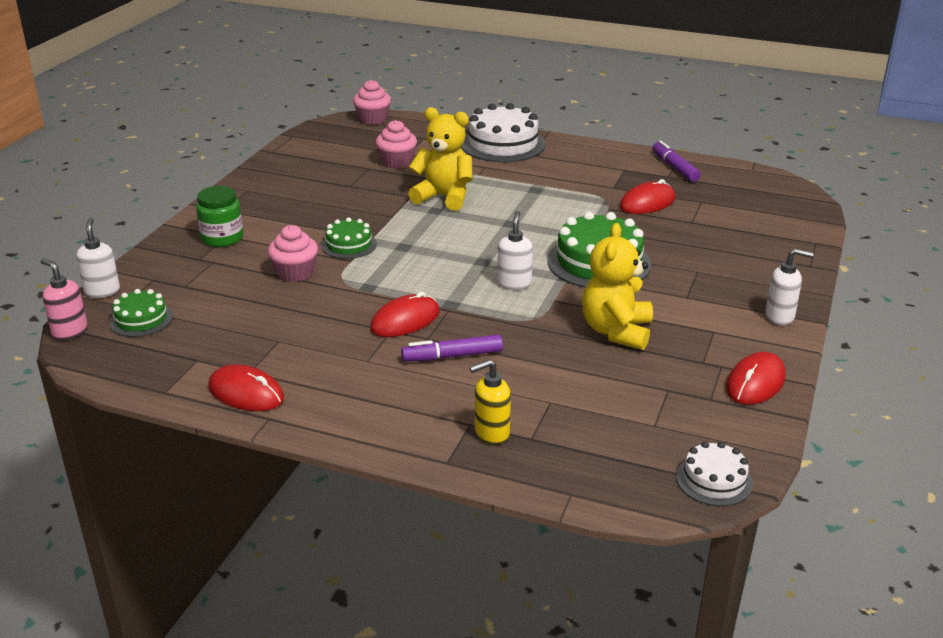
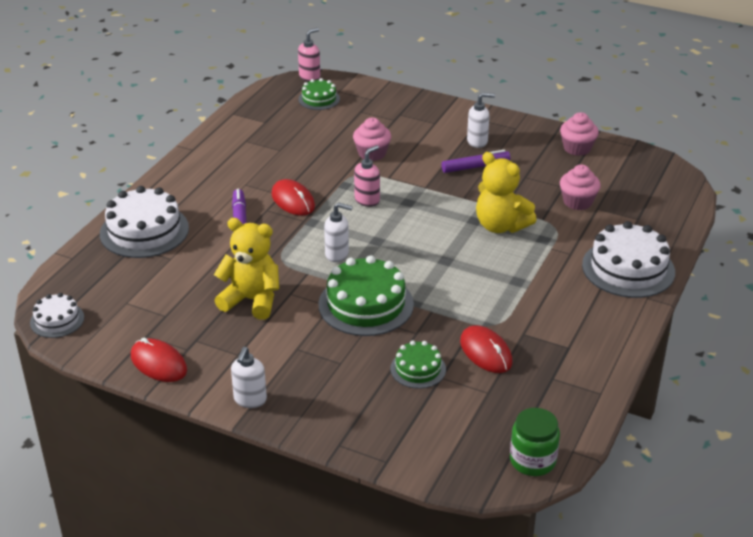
camera: 95 degrees right, 5 degrees up
white soap dispenser [76,218,120,298] -> white soap dispenser moved to [467,93,495,148]
green jar [196,186,243,247] -> green jar moved to [510,408,560,476]
red mouse [208,364,284,411] -> none
green cake [321,217,377,259] -> green cake moved to [390,341,446,389]
pink cupcake [353,80,391,125] -> pink cupcake moved to [560,112,599,156]
yellow teddy bear [408,107,473,211] -> yellow teddy bear turned 105 degrees clockwise [476,152,537,233]
yellow soap dispenser [469,359,511,445] -> white cake [100,186,189,258]
purple marker [652,140,701,182] -> purple marker moved to [441,150,510,173]
none -> pink soap dispenser [354,145,380,207]

